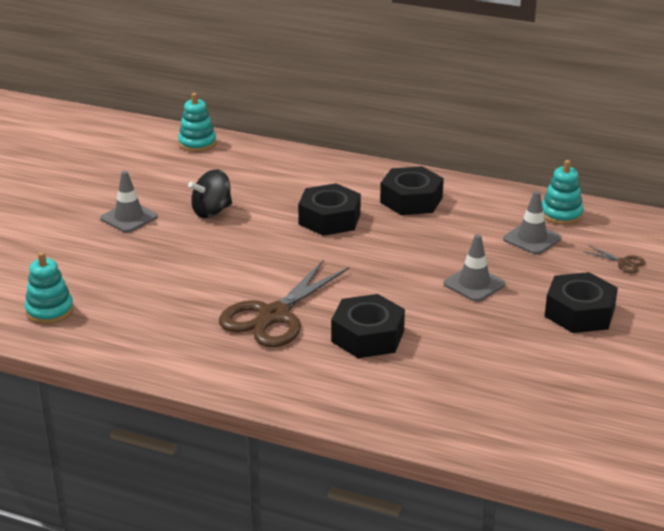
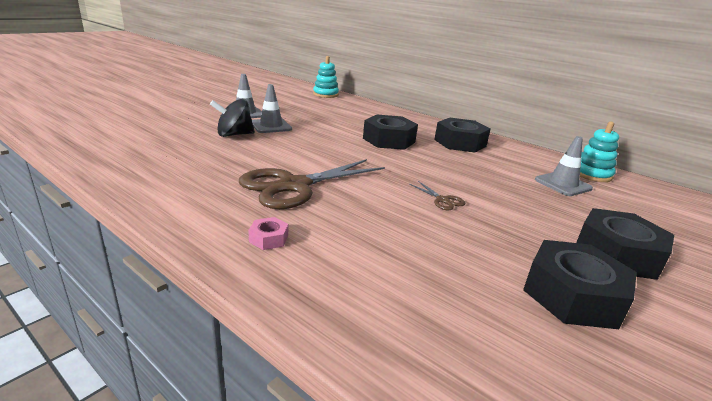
camera: 15 degrees right, 5 degrees down
turquoise stacking toy [25,252,74,324] -> none
black spinning top [188,169,232,218] -> black spinning top moved to [210,99,255,137]
black nut [331,294,405,358] -> black nut moved to [523,240,637,329]
grey traffic cone [444,234,505,302] -> grey traffic cone moved to [252,84,292,133]
brown scissors [583,246,645,273] -> brown scissors moved to [409,181,465,210]
none -> pink nut [248,217,288,250]

